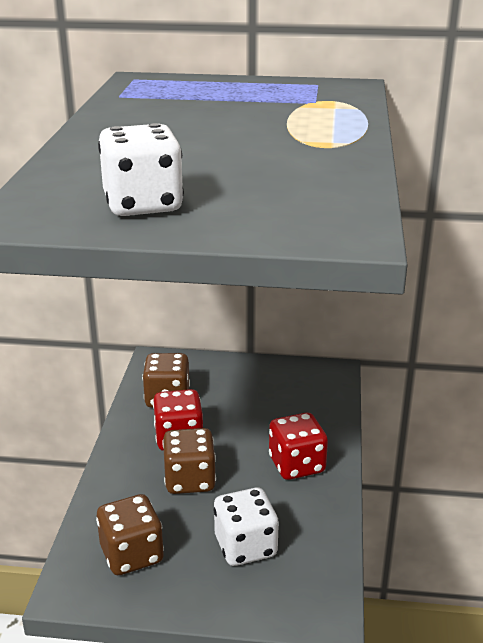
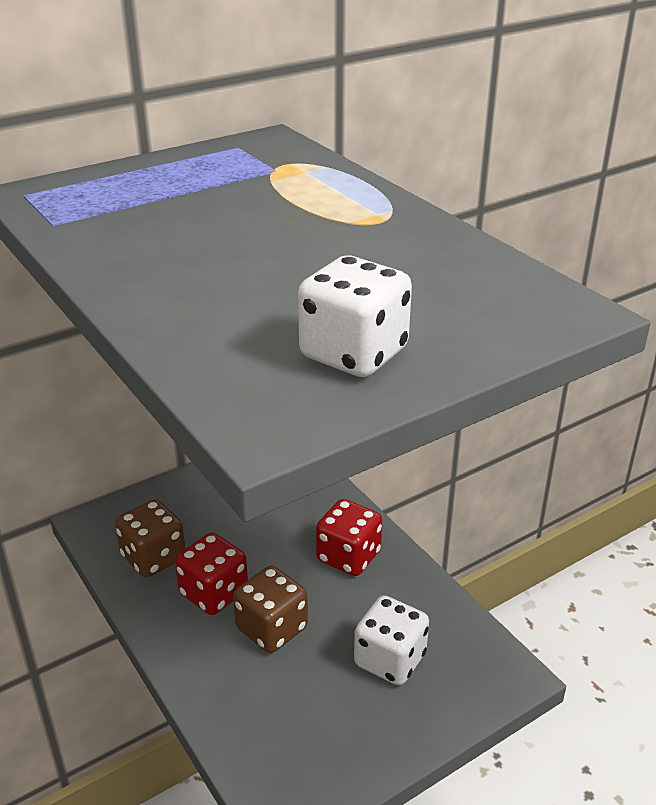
camera: 40 degrees left, 5 degrees up
brown dice [96,494,164,575] -> none

